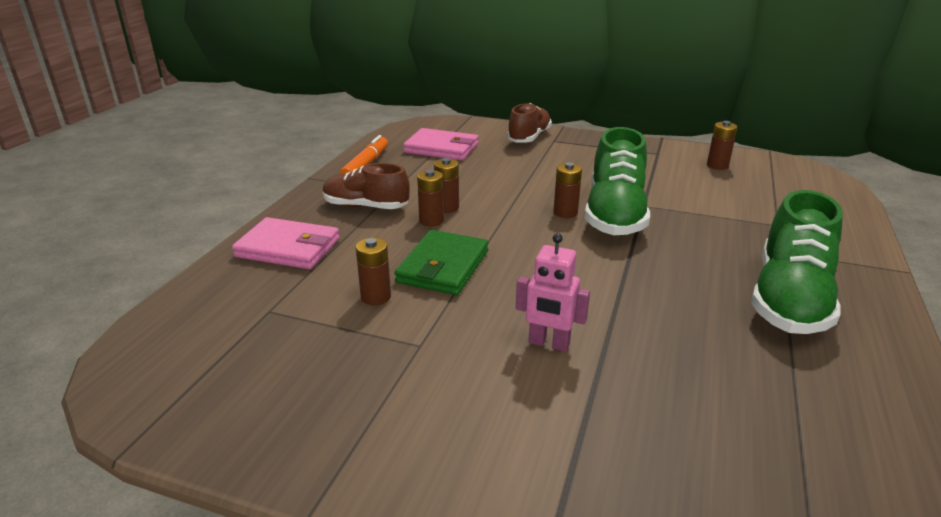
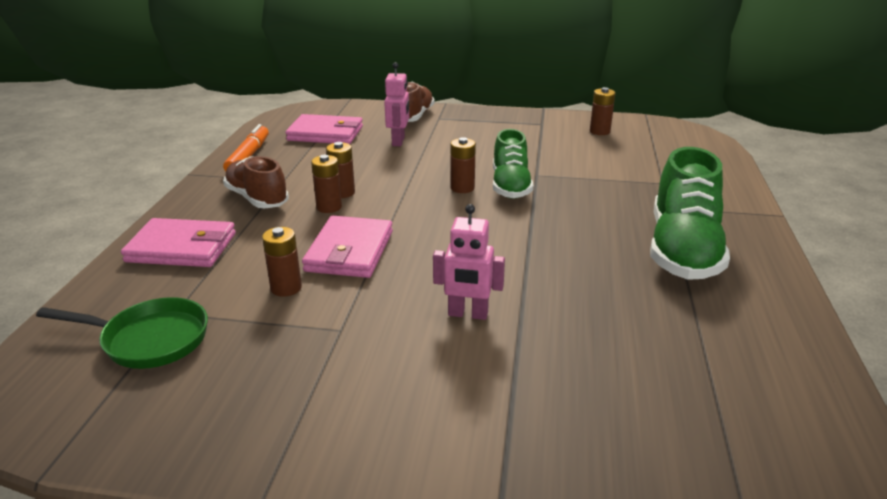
camera: 10 degrees left, 0 degrees up
brown shoe [323,163,410,209] -> brown shoe turned 45 degrees clockwise [223,156,289,208]
green wallet [394,230,489,295] -> pink wallet [302,216,393,278]
green shoe [585,127,650,235] -> green shoe [493,129,533,199], size x0.66
none -> green pan [36,297,208,369]
none -> pink robot [384,62,409,146]

